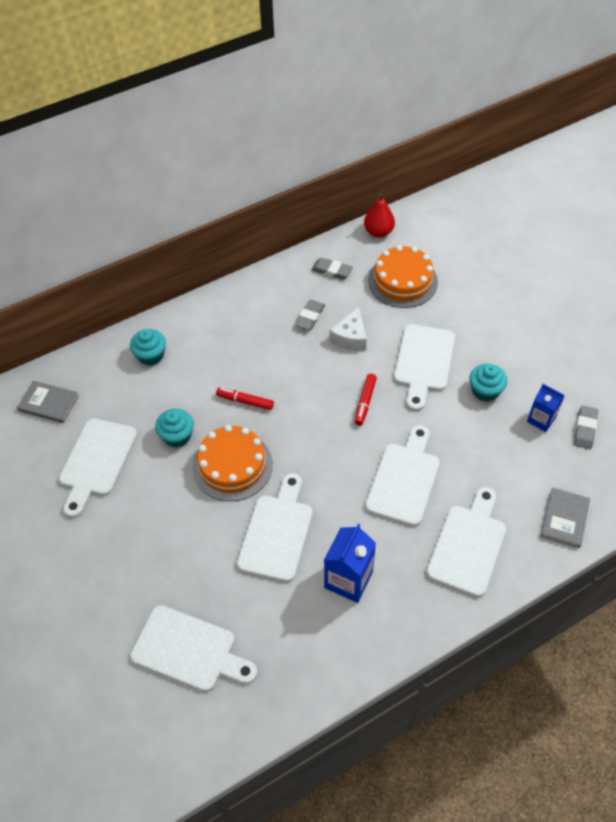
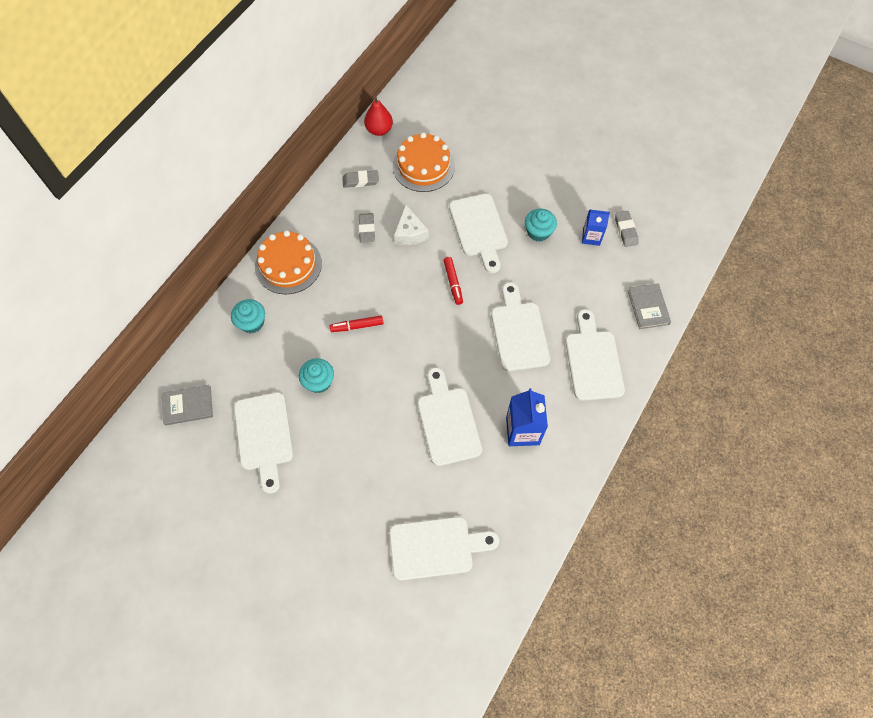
camera: 30 degrees left, 10 degrees up
orange cake [192,425,273,501] -> orange cake moved to [255,230,322,294]

